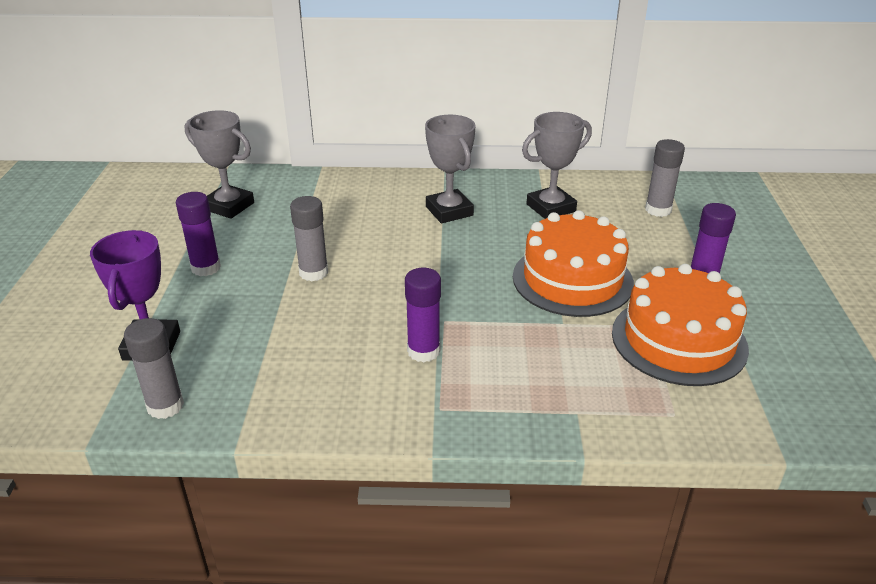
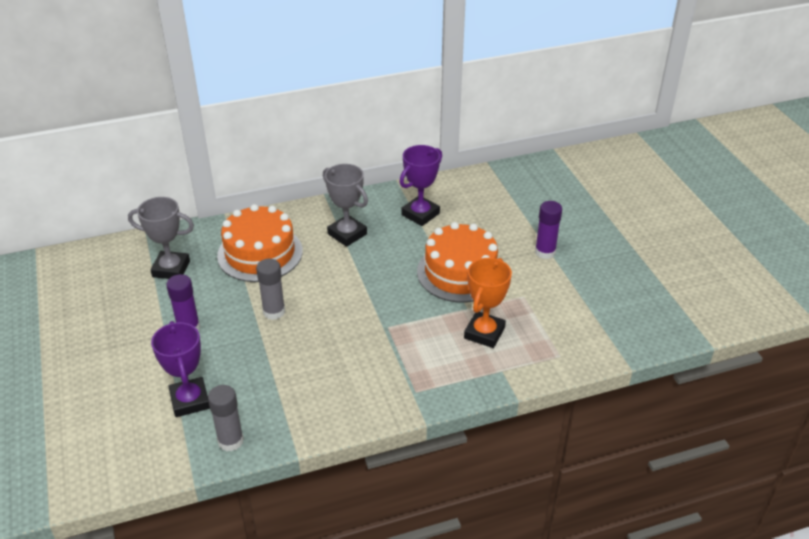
camera: 20 degrees left, 5 degrees up
purple glue stick [405,268,441,362] -> none
grey trophy [522,112,592,219] -> purple trophy [399,145,442,226]
orange cake [612,264,749,386] -> orange cake moved to [217,204,303,282]
grey glue stick [645,139,685,217] -> none
none -> orange trophy [464,258,512,348]

